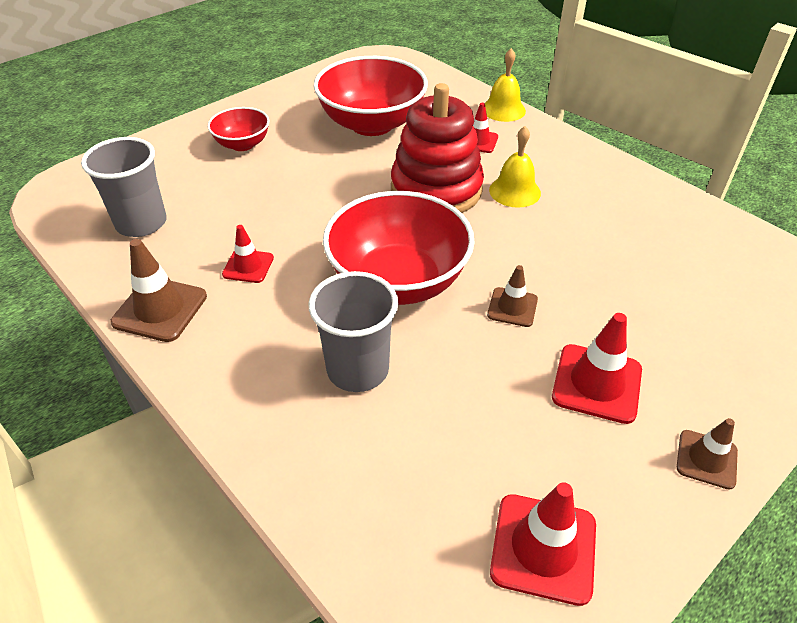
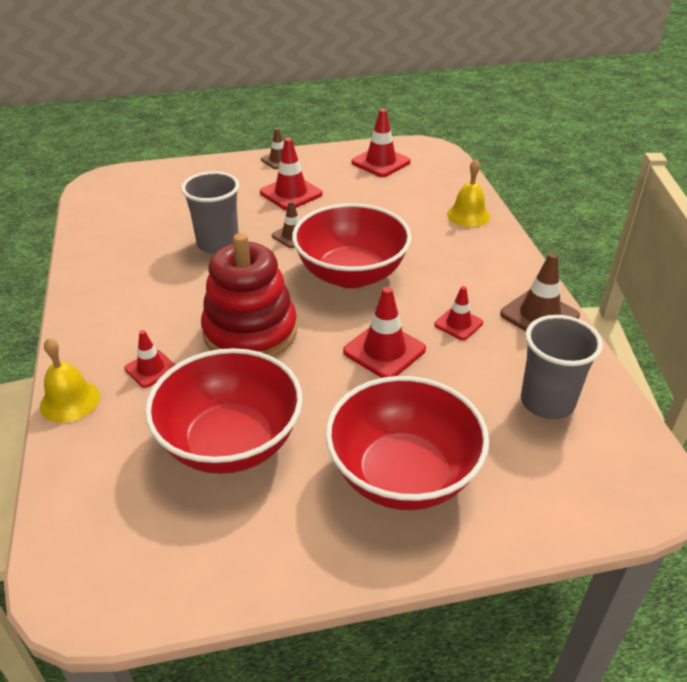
camera: 150 degrees left, 5 degrees down
red bowl [208,107,269,151] -> red bowl [325,376,489,510], size x1.90
grey cup [309,271,398,392] -> grey cup moved to [181,171,239,254]
yellow bell [489,126,541,208] -> yellow bell moved to [447,159,490,227]
none -> red traffic cone [343,287,426,378]

